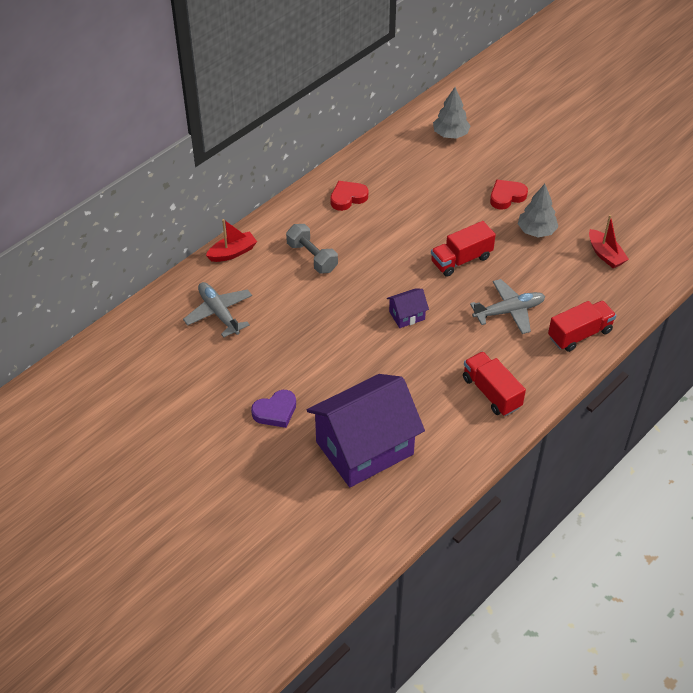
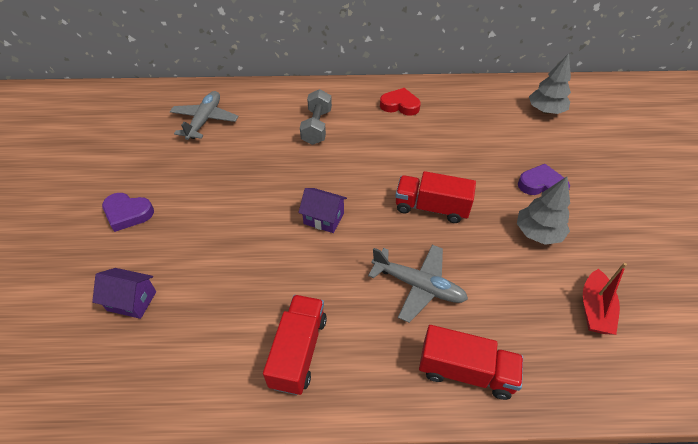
camera: 45 degrees right, 0 degrees up
red boat [206,219,257,262] -> none
purple house [307,374,425,487] -> purple house [92,268,156,319], size x0.41
red heart [490,180,528,210] -> purple heart [518,164,570,195]

